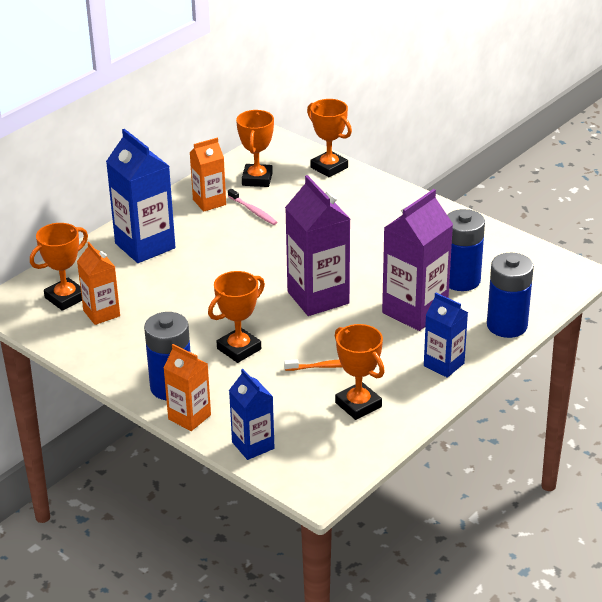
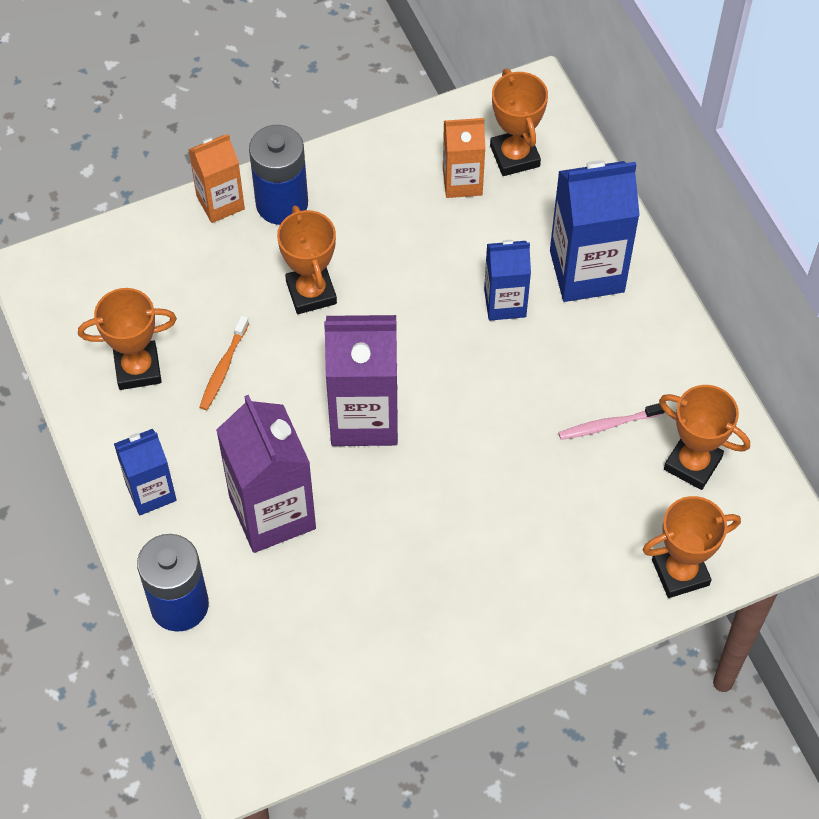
camera: 115 degrees right, 25 degrees up
orange carton [190,138,226,212] -> none
blue carton [229,369,275,460] -> blue carton moved to [484,240,531,321]
blue battery [447,209,485,291] -> none

